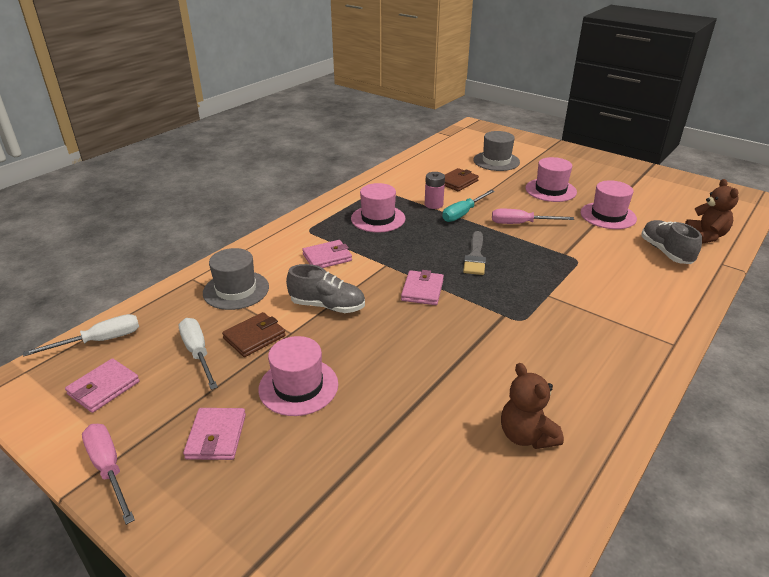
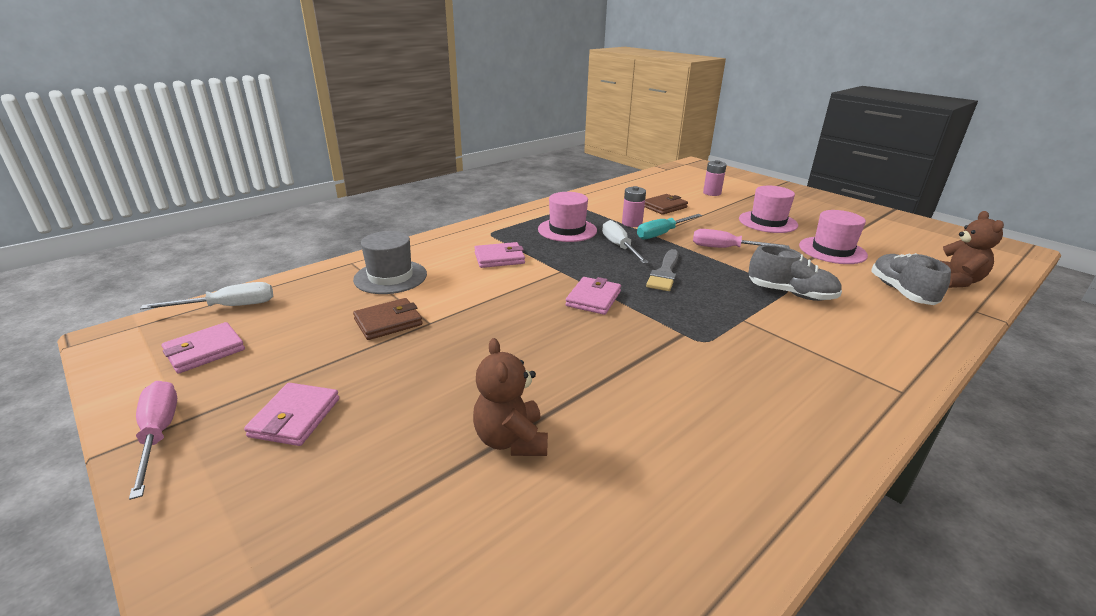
camera: 10 degrees right, 5 degrees down
white screwdriver [179,318,218,390] -> white screwdriver moved to [602,220,649,264]
pink hat [258,336,338,416] -> none
grey shoe [286,264,365,313] -> grey shoe moved to [748,245,842,301]
grey hat [473,131,520,171] -> pink battery [703,160,727,196]
brown teddy bear [501,363,564,449] -> brown teddy bear moved to [473,338,548,456]

